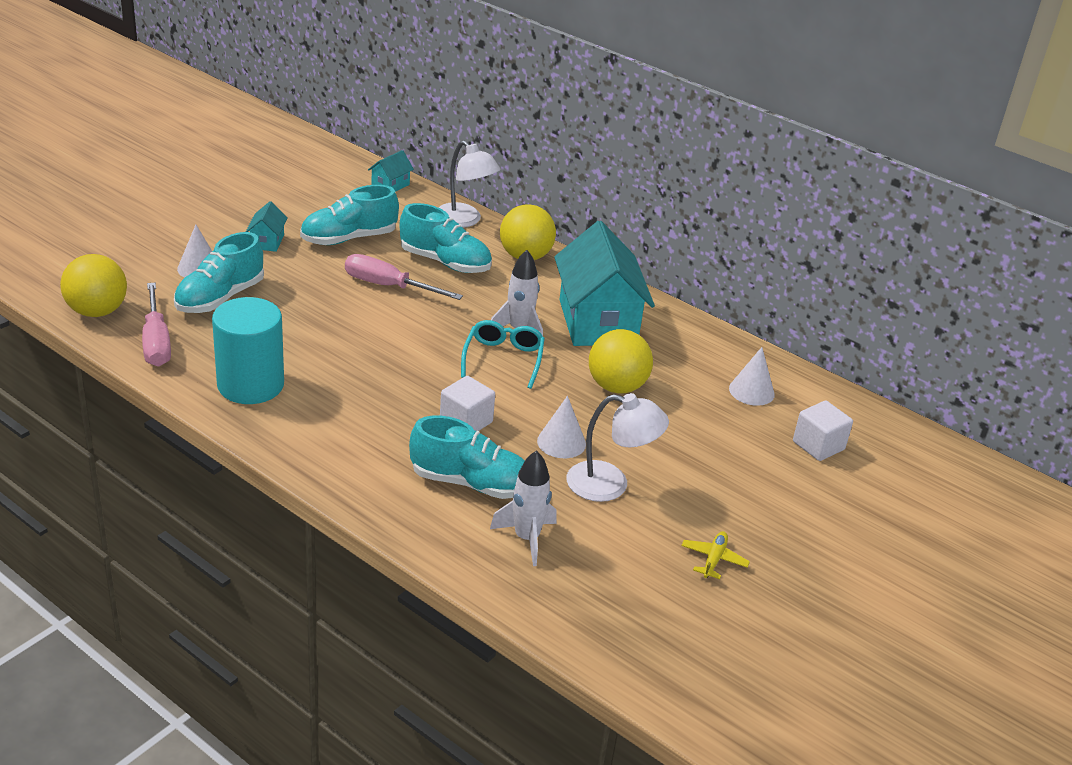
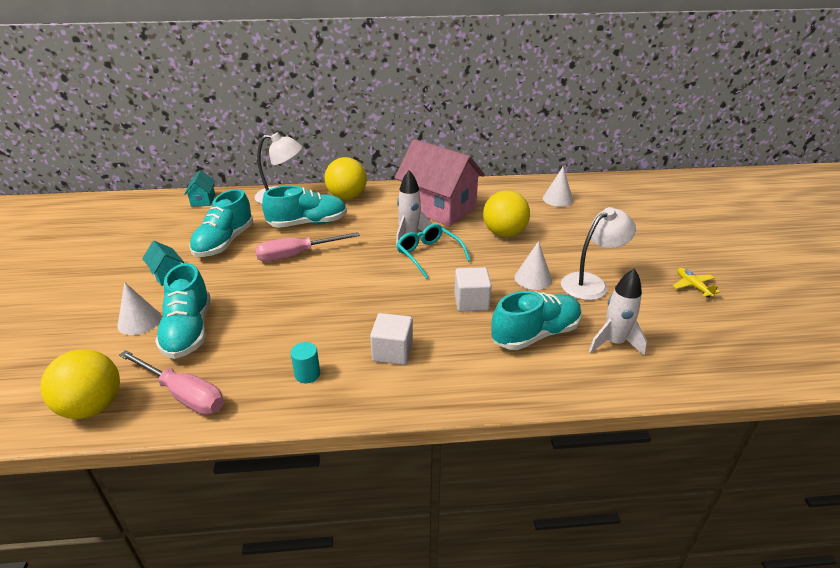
camera: 40 degrees left, 0 degrees up
turquoise cylinder [212,297,284,404] -> turquoise cylinder [291,342,320,383], size x0.41
turquoise house [554,221,655,346] -> pink house [395,139,485,226]
white cube [793,401,853,461] -> white cube moved to [370,313,413,365]

